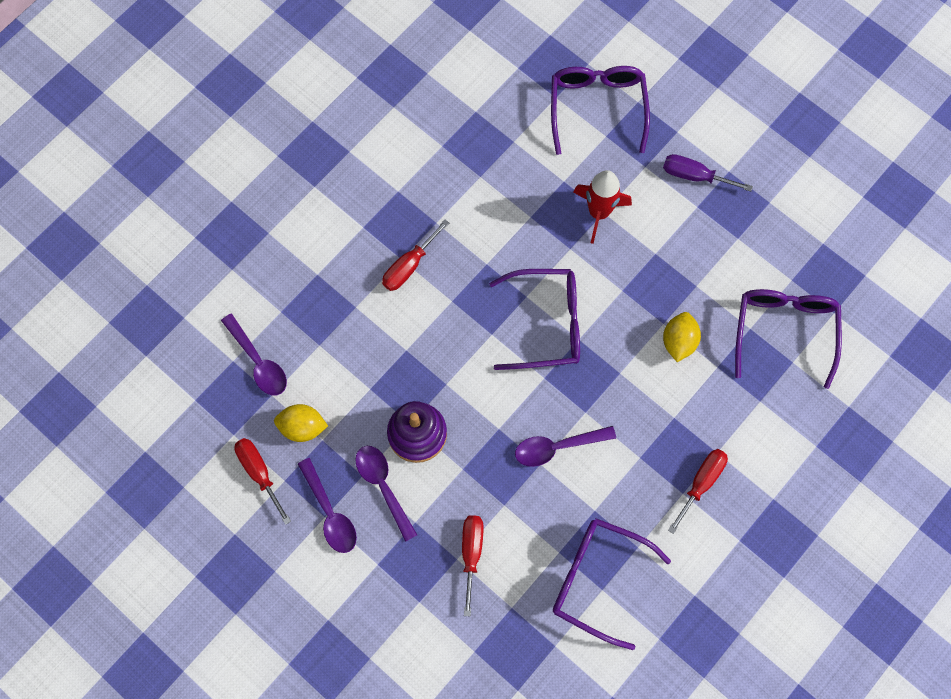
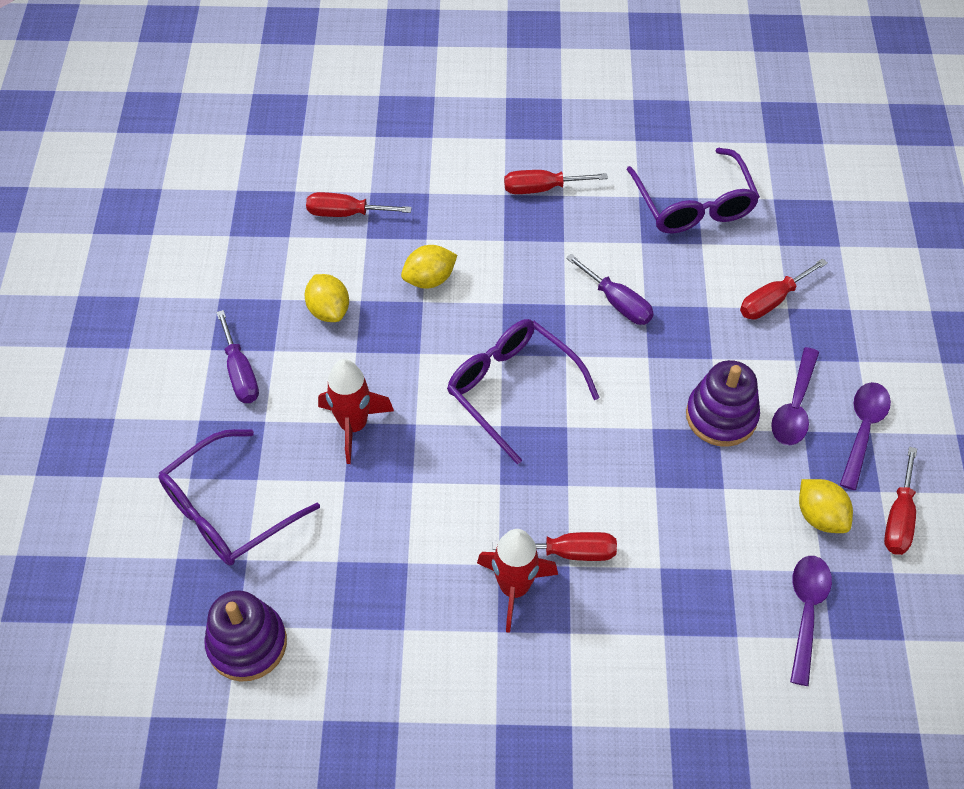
camera: 130 degrees left, 15 degrees down
purple spoon [515,426,616,467] -> purple screwdriver [566,254,654,325]
purple glasses [735,289,842,389] -> red screwdriver [306,192,412,217]
none -> purple stacking toy [204,590,287,682]
none -> yellow lemon [305,274,349,322]
none -> red rocket [477,529,558,633]

